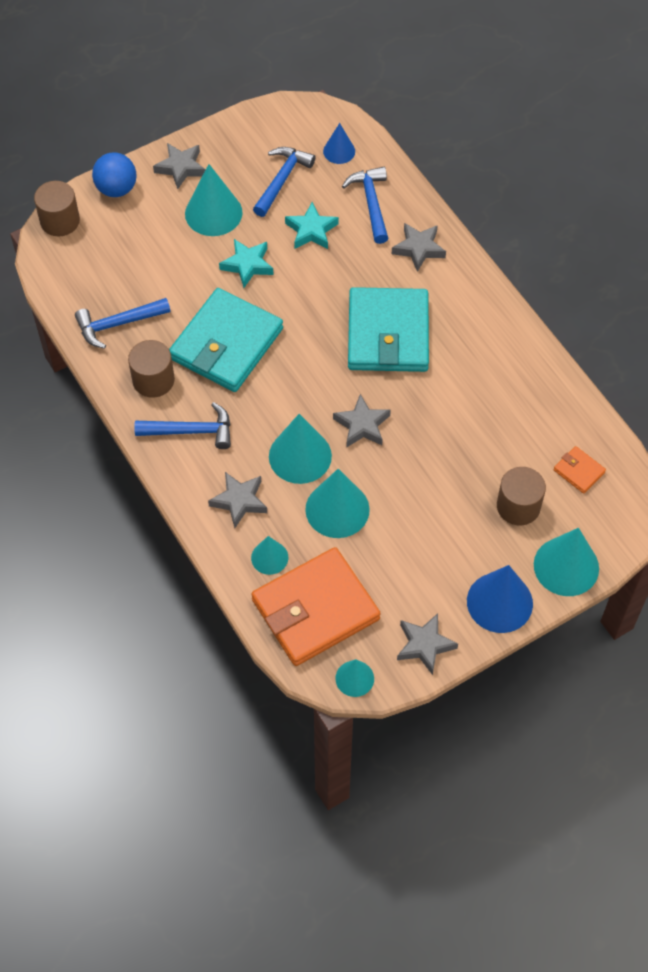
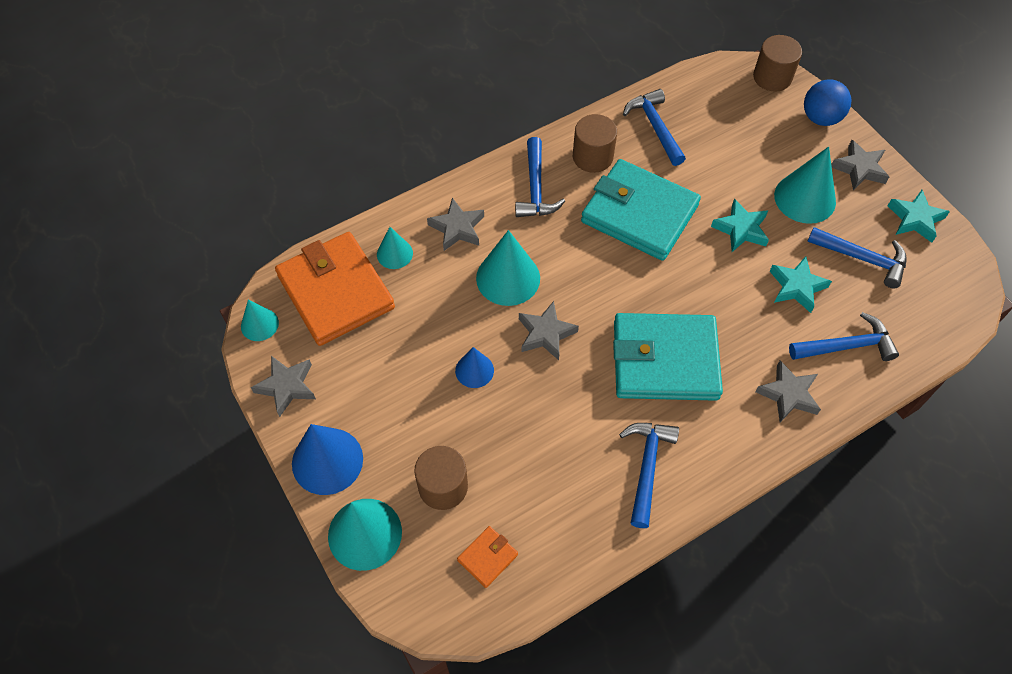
camera: 90 degrees right, 0 degrees up
turquoise cone [305,469,370,538] -> none
blue cone [323,123,355,164] -> blue cone moved to [455,347,494,388]
none -> blue hammer [619,423,679,528]
none -> turquoise star [888,190,950,243]

